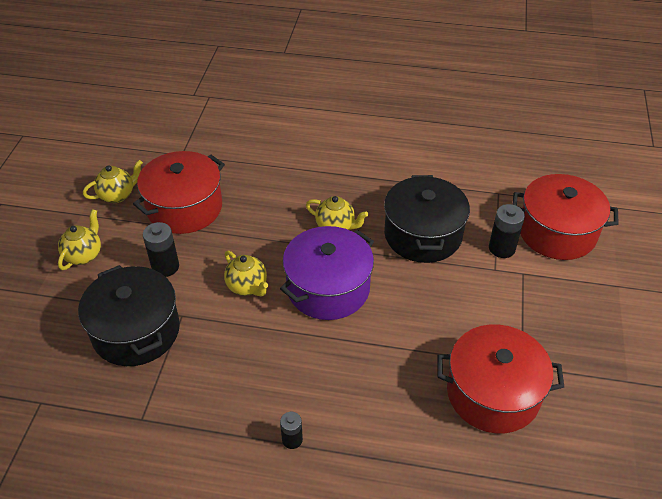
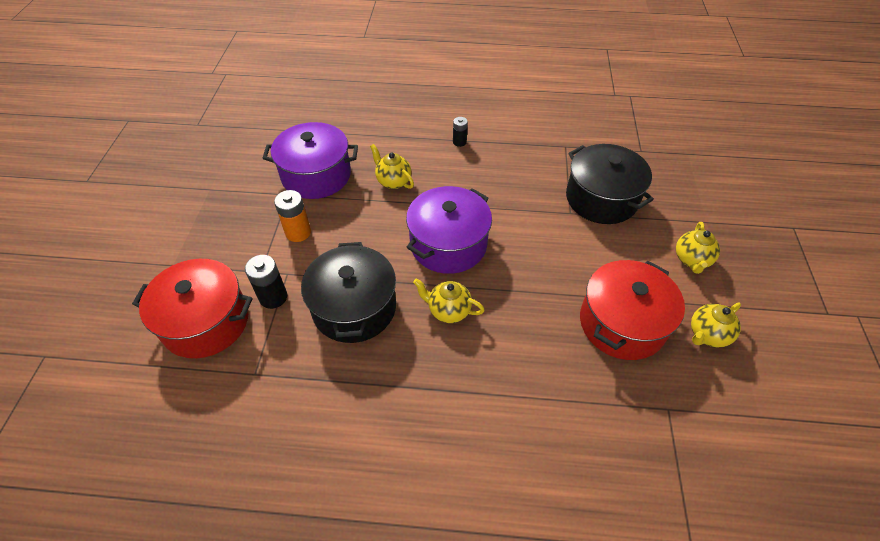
camera: 175 degrees right, 5 degrees up
black battery [143,222,179,277] -> none
yellow teapot [224,251,268,296] -> yellow teapot moved to [370,144,414,189]
red pot [438,325,564,433] -> purple pot [262,122,358,199]
none -> orange battery [274,190,311,242]

